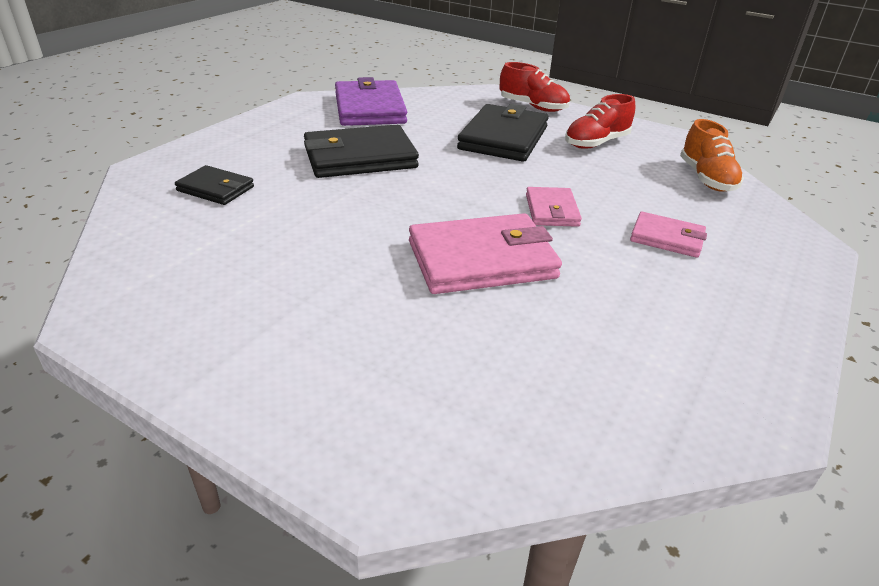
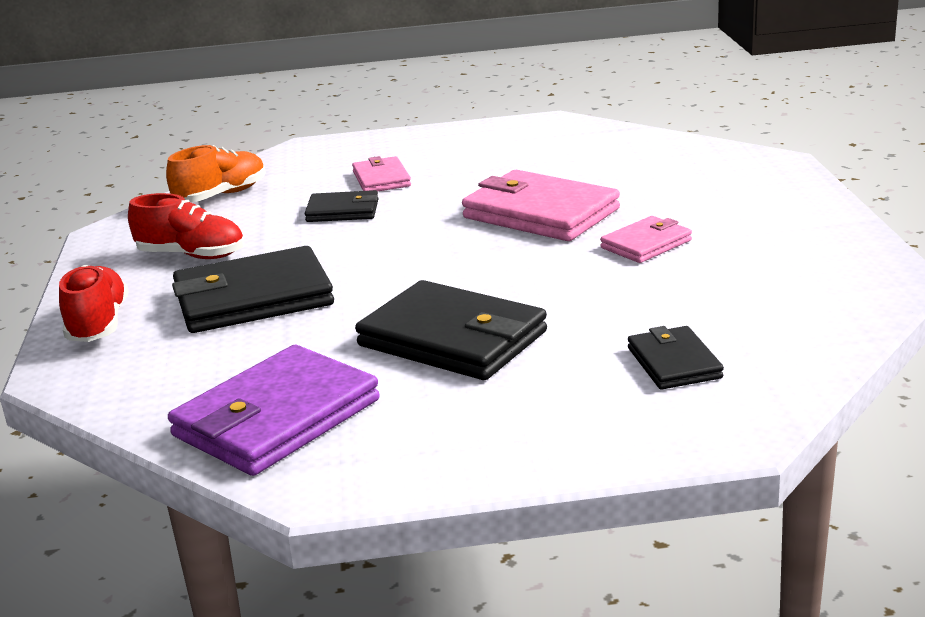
camera: 125 degrees left, 10 degrees down
pink wallet [526,187,582,227] -> pink wallet moved to [600,216,692,263]
none -> black wallet [305,190,378,222]

